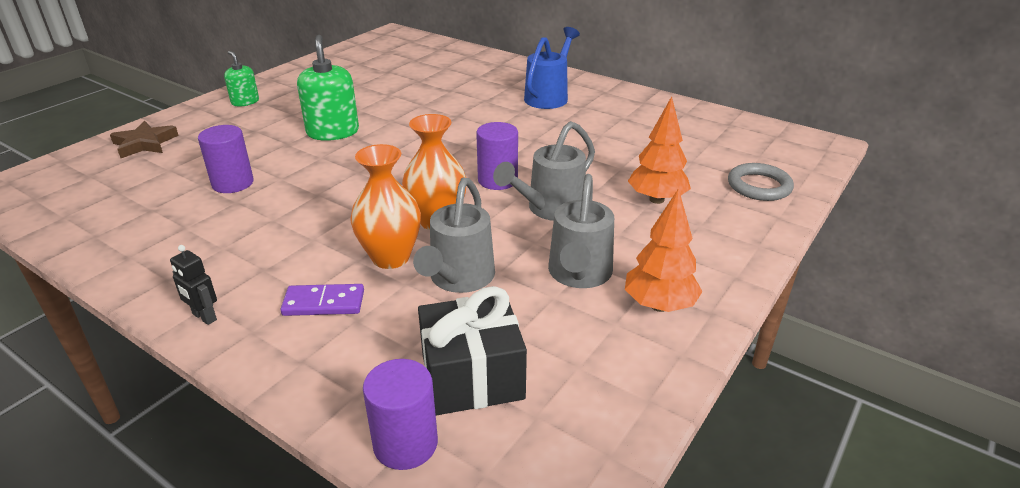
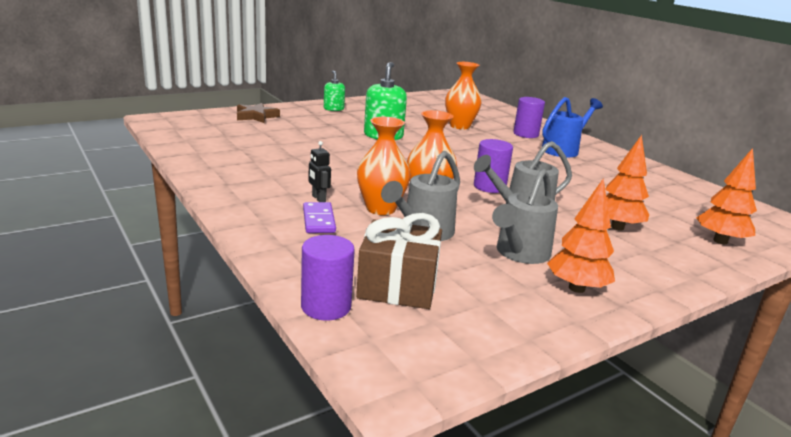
camera: 20 degrees right, 10 degrees down
black robot [170,245,217,325] -> black robot moved to [308,141,331,202]
purple cylinder [198,125,254,193] -> purple cylinder moved to [513,97,545,138]
purple domino [280,284,364,316] -> purple domino turned 60 degrees clockwise [303,202,336,233]
black gift [418,286,527,415] -> brown gift [356,213,442,309]
grey ring [728,163,794,201] -> orange tree [696,148,757,244]
none -> orange vase [445,62,482,129]

